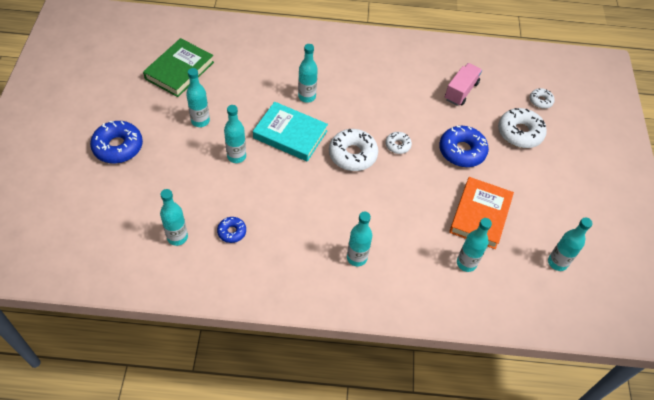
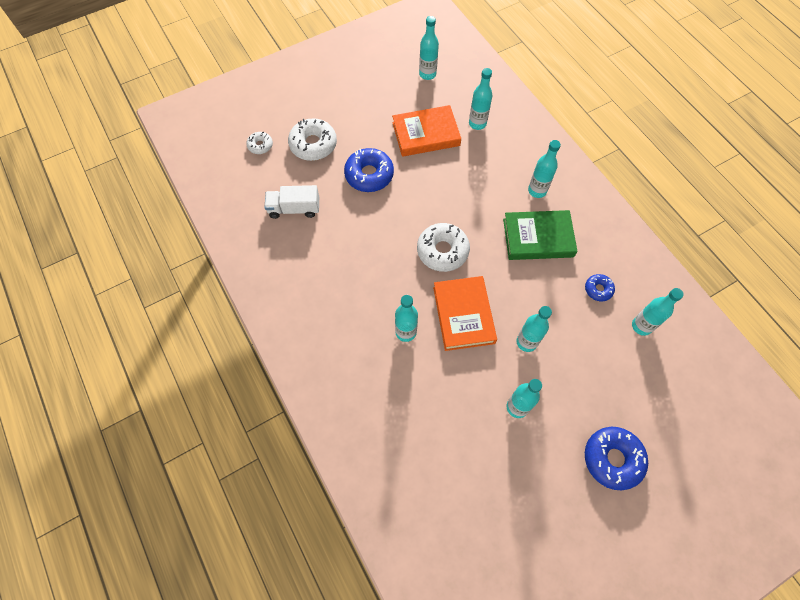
camera: 120 degrees left, 10 degrees up
green book [143,38,214,97] -> green book moved to [503,210,578,260]
turquoise book [253,102,328,162] -> orange book [433,276,497,351]
white donut [386,132,412,154] -> none
pink truck [445,63,482,106] -> white truck [264,185,319,219]

